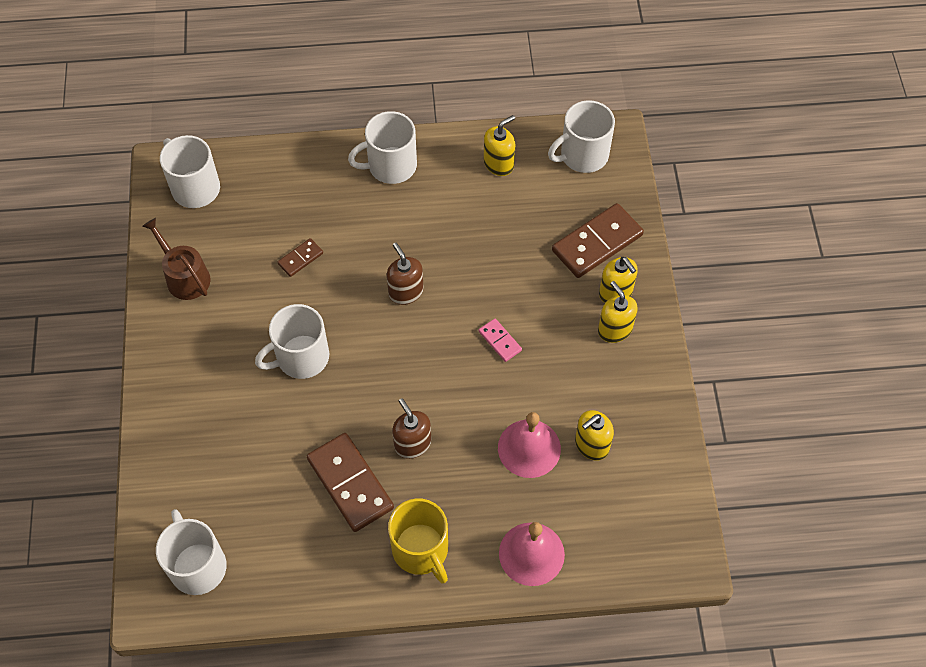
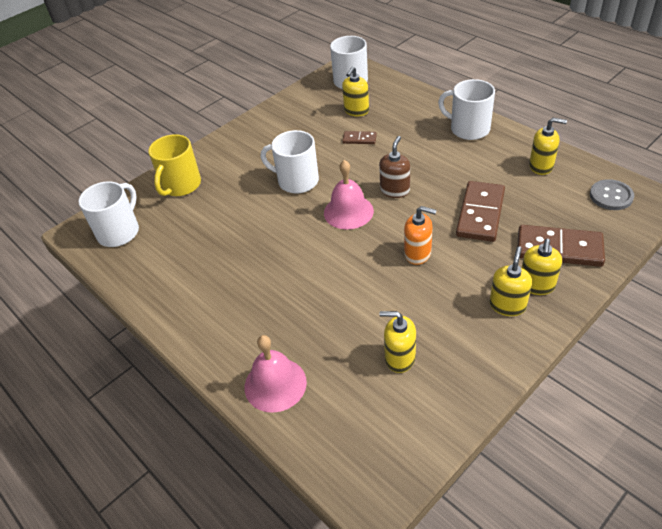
camera: 55 degrees right, 15 degrees down
brown watering can [143,218,211,300] -> none
brown domino [307,433,394,532] -> brown domino moved to [456,181,505,242]
yellow mug [388,498,448,584] -> yellow mug moved to [148,134,201,196]
brown soap dispenser [392,398,431,459] -> none
pink domino [479,318,522,362] -> orange soap dispenser [404,206,437,265]
pink bell [498,412,561,478] -> pink bell moved to [324,160,374,229]
white mug [548,100,615,173] -> grey button [590,179,634,210]
none -> yellow soap dispenser [342,66,369,116]

